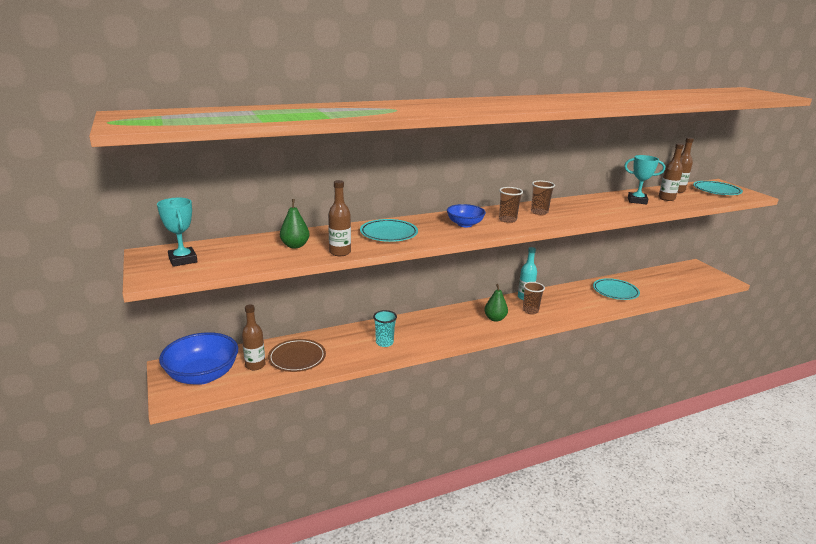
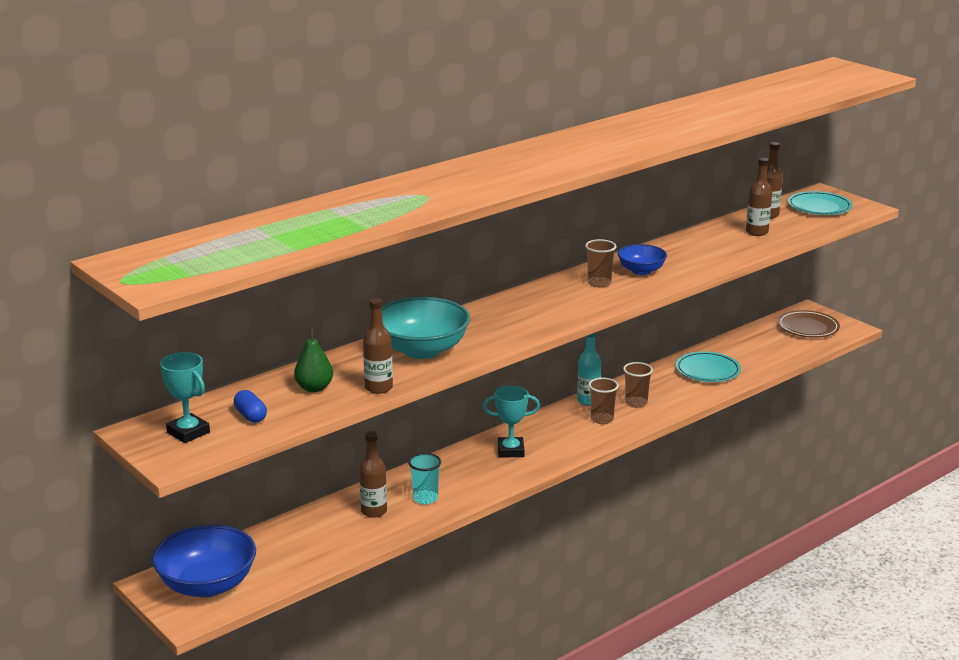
camera: 15 degrees left, 0 degrees up
brown bottle [242,305,266,371] -> brown bottle moved to [359,431,387,518]
brown plate [268,339,326,372] -> brown plate moved to [778,310,840,338]
turquoise plate [360,219,418,242] -> turquoise bowl [382,297,470,359]
blue bowl [447,204,486,227] -> blue bowl moved to [618,244,667,275]
green pear [484,284,508,322] -> none
brown cup [499,187,523,223] -> brown cup moved to [623,362,653,408]
turquoise trophy [624,155,665,204] -> turquoise trophy moved to [483,386,540,458]
none -> blue capsule [234,390,267,423]

